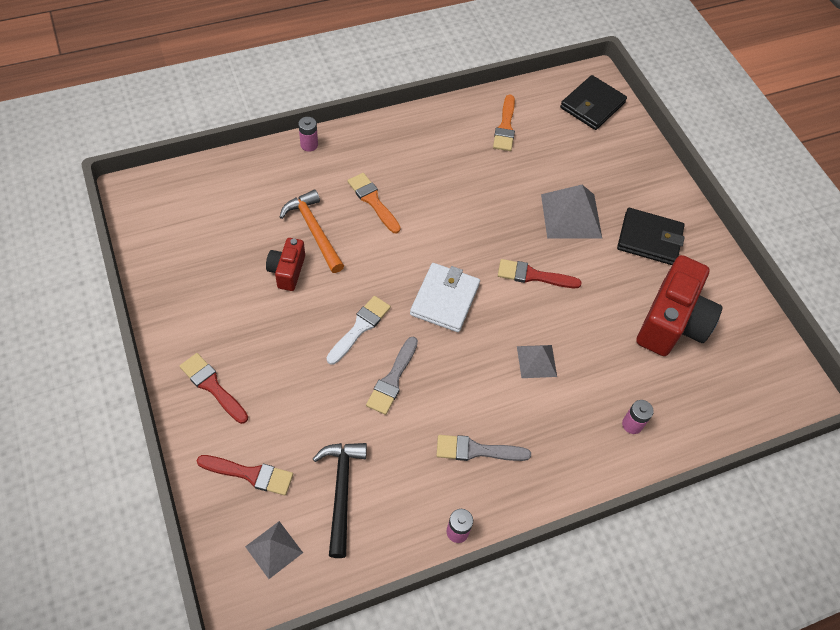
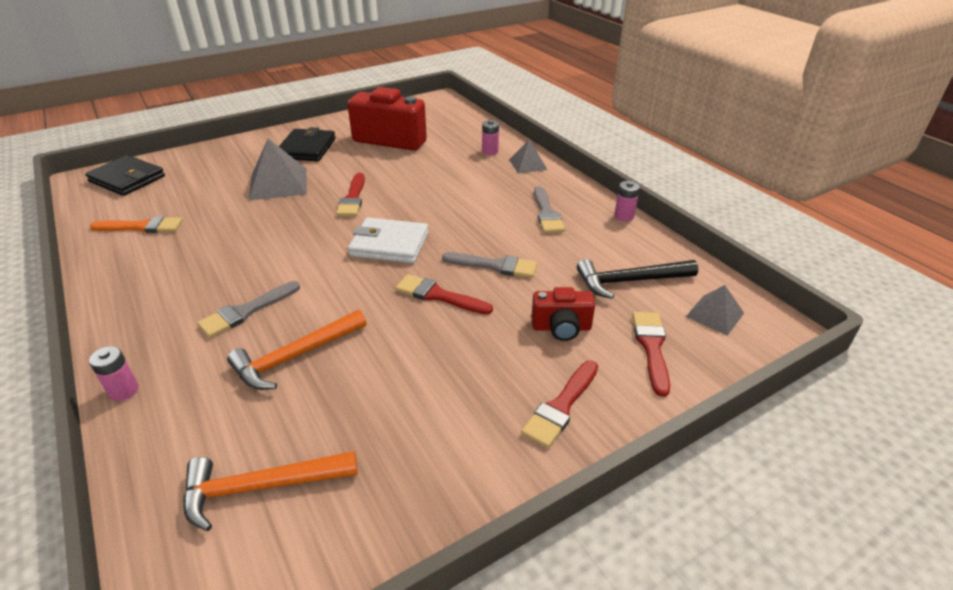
camera: 95 degrees left, 20 degrees down
red camera [266,238,305,291] -> red camera moved to [531,287,595,341]
white brush [327,296,391,365] -> red brush [395,274,493,315]
orange brush [347,173,401,233] -> grey brush [197,281,300,338]
grey pyramid [517,345,557,378] -> grey pyramid moved to [509,139,547,173]
none -> orange hammer [183,451,358,531]

